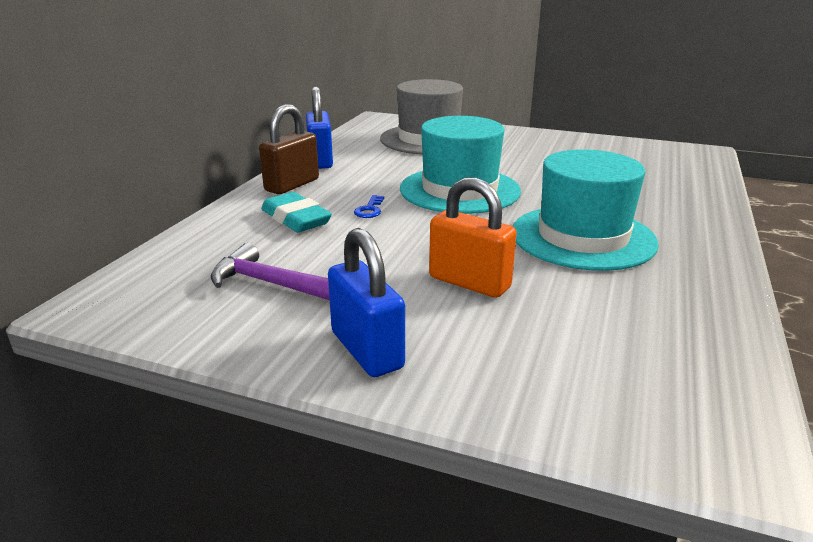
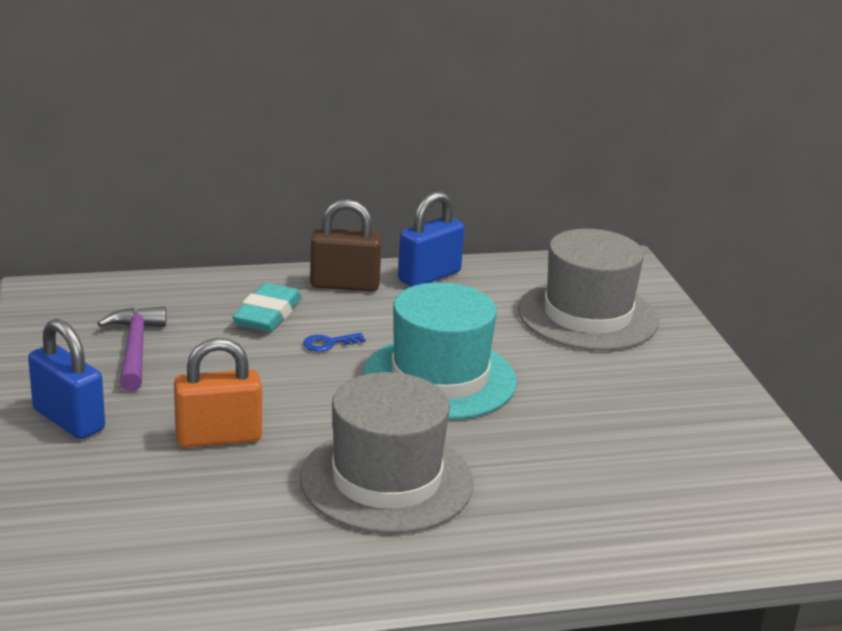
camera: 55 degrees right, 0 degrees up
blue padlock [328,228,405,377] -> blue padlock turned 75 degrees counterclockwise [28,319,105,439]
orange padlock [429,177,517,298] -> orange padlock turned 75 degrees clockwise [174,338,262,448]
turquoise hat [513,149,659,271] -> grey hat [300,372,474,534]

